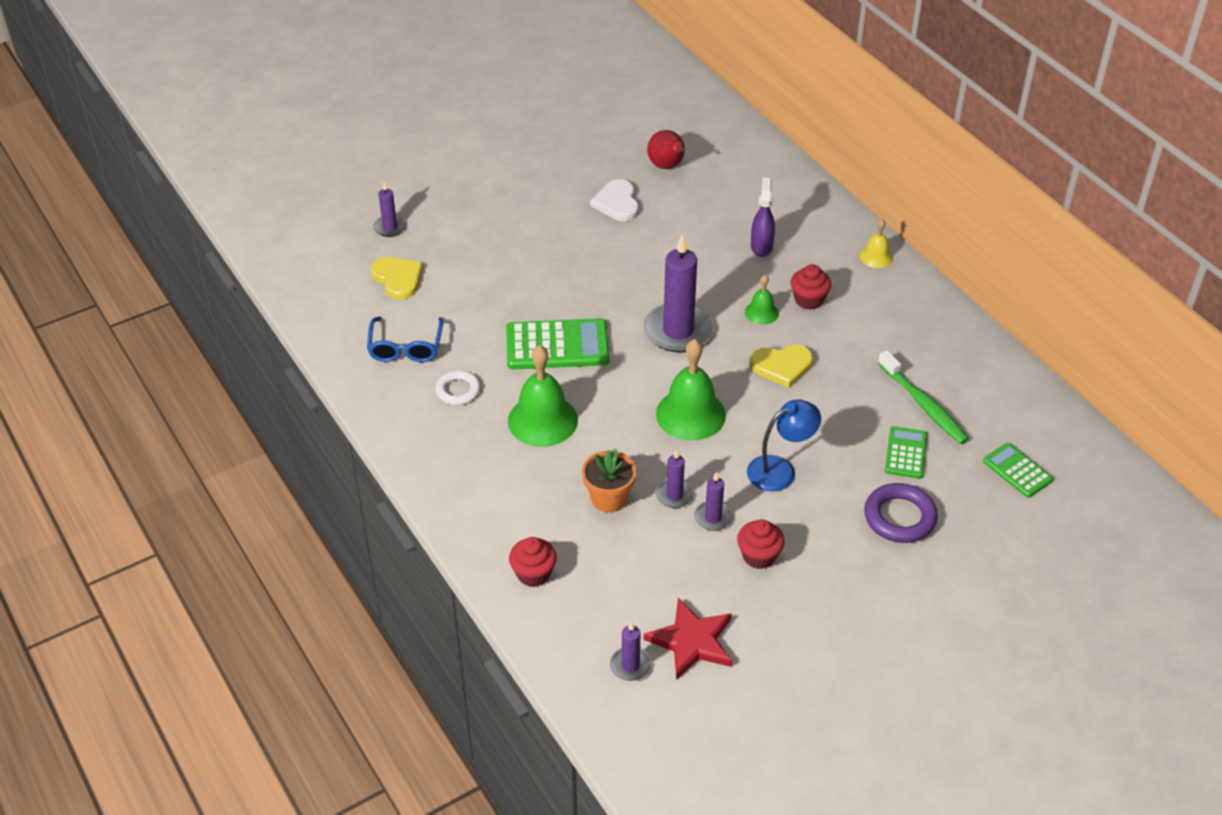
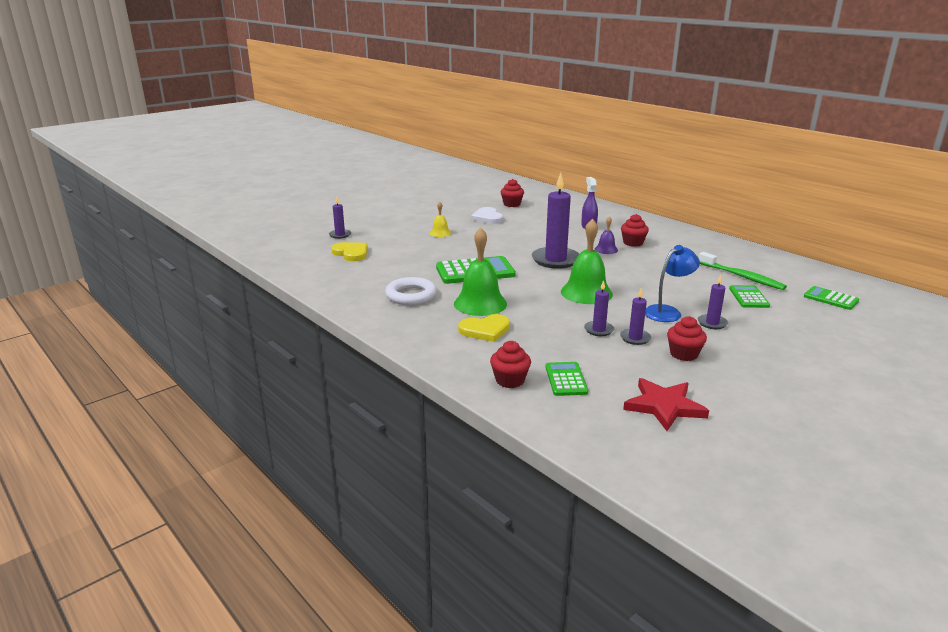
camera: 10 degrees left, 20 degrees down
blue glasses [367,316,443,362] -> none
white ring [435,370,480,405] -> white ring [385,277,437,305], size x1.51
orange flower pot [582,448,636,513] -> none
purple candle [610,621,651,681] -> purple candle moved to [698,275,728,329]
red pear [647,130,686,169] -> red cupcake [501,179,524,207]
green bell [745,275,779,325] -> purple bell [595,216,618,254]
yellow heart [750,344,813,388] -> yellow heart moved to [458,314,510,342]
yellow bell [860,219,893,268] -> yellow bell moved to [429,202,451,237]
purple ring [864,483,938,543] -> none
none -> green calculator [545,362,588,396]

